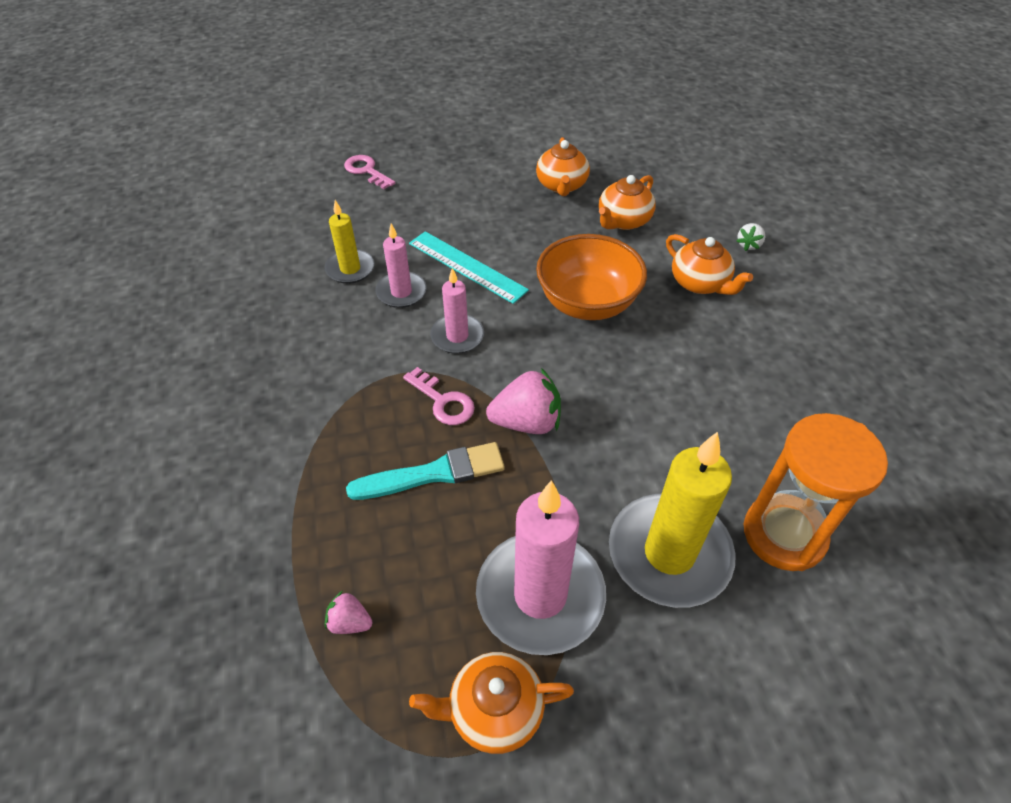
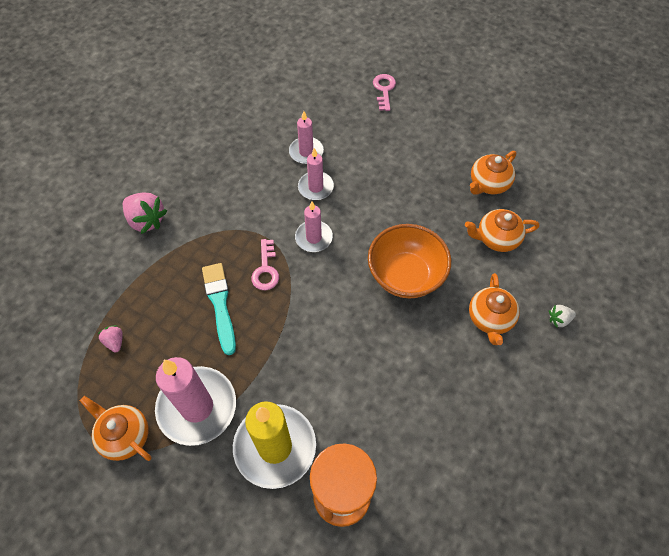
camera: 45 degrees right, 10 degrees up
yellow candle [325,200,375,284] -> pink candle [289,111,324,164]
turquoise brush [346,442,505,500] -> turquoise brush turned 135 degrees counterclockwise [202,263,236,355]
turquoise ruler [409,231,529,304] -> none
pink strawberry [486,368,561,434] -> pink strawberry moved to [123,193,167,234]

